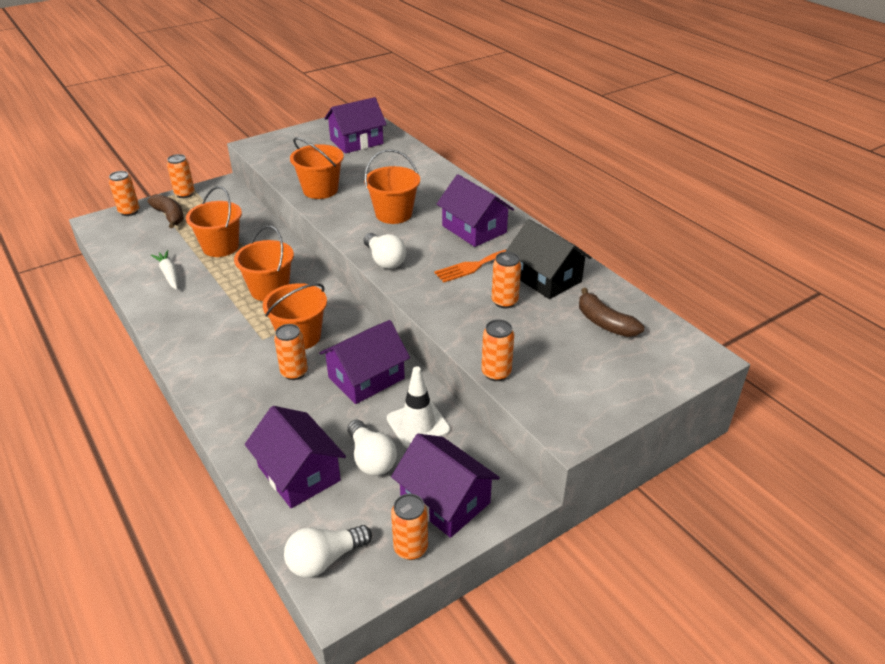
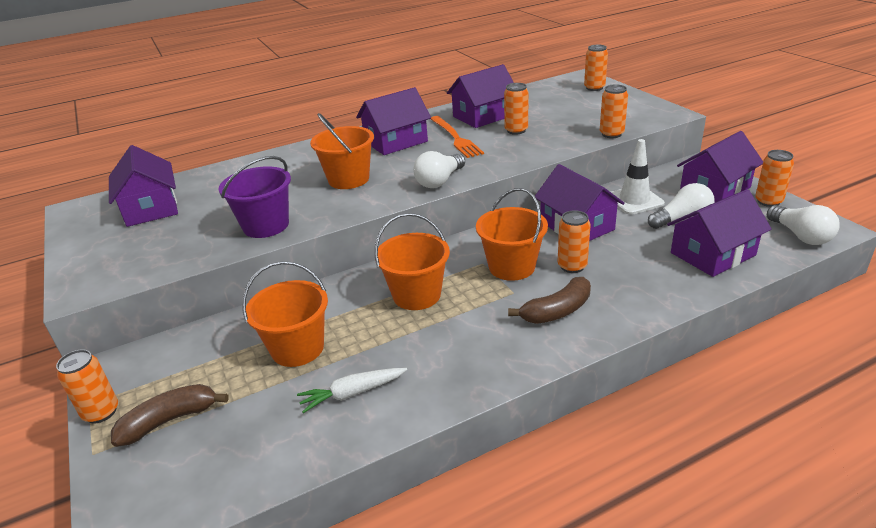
camera: 80 degrees left, 5 degrees down
orange can [109,171,139,216] -> orange can moved to [584,45,608,91]
orange bucket [290,137,344,199] -> purple bucket [219,156,291,238]
white light bulb [364,233,406,269] -> white light bulb turned 150 degrees clockwise [413,151,465,188]
black house [506,219,592,299] -> purple house [447,64,514,128]
brown banana [579,288,644,337] -> brown banana moved to [508,277,591,324]

